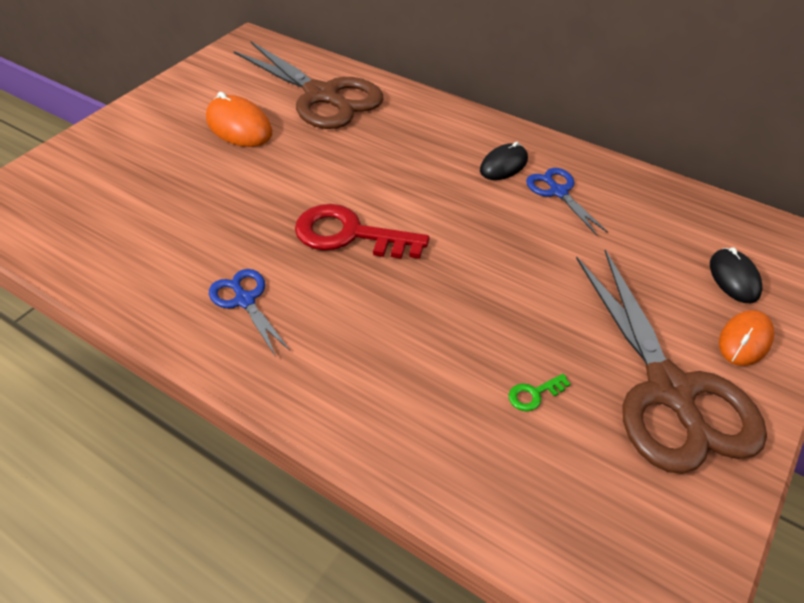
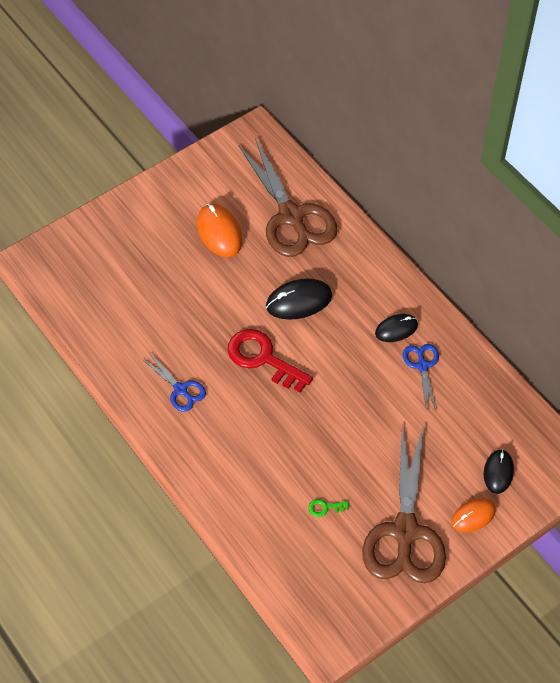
camera: 20 degrees right, 10 degrees up
blue scissors [209,269,290,357] -> blue scissors turned 150 degrees clockwise [142,353,206,412]
none -> black mouse [266,278,332,320]

